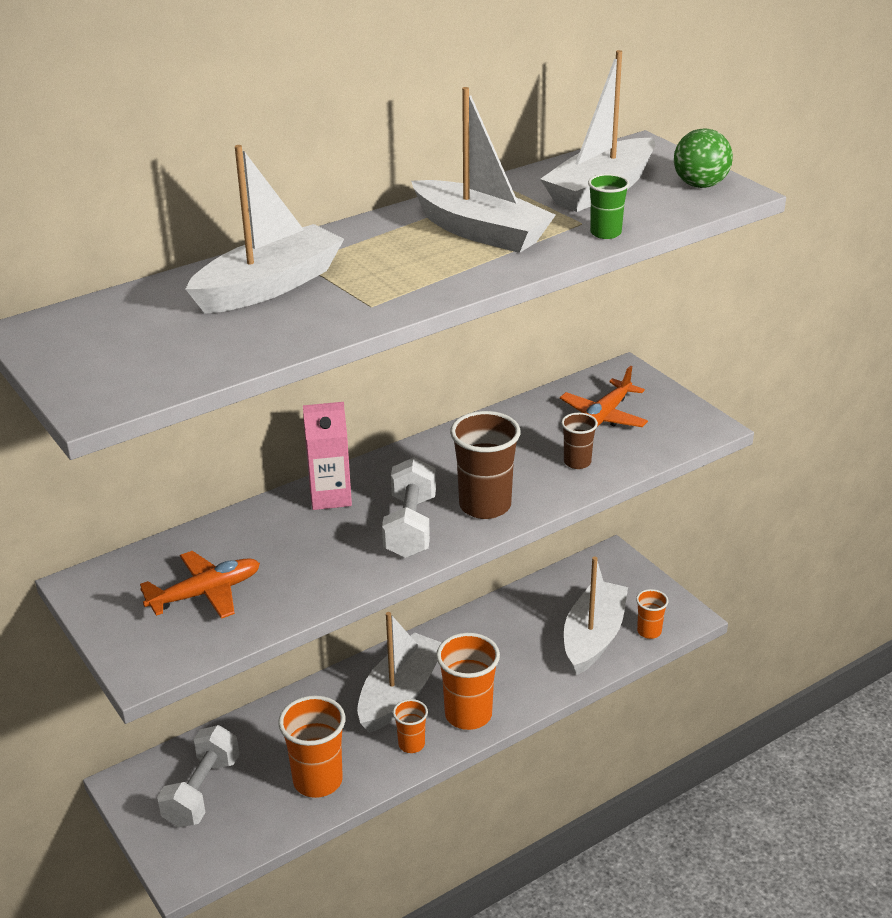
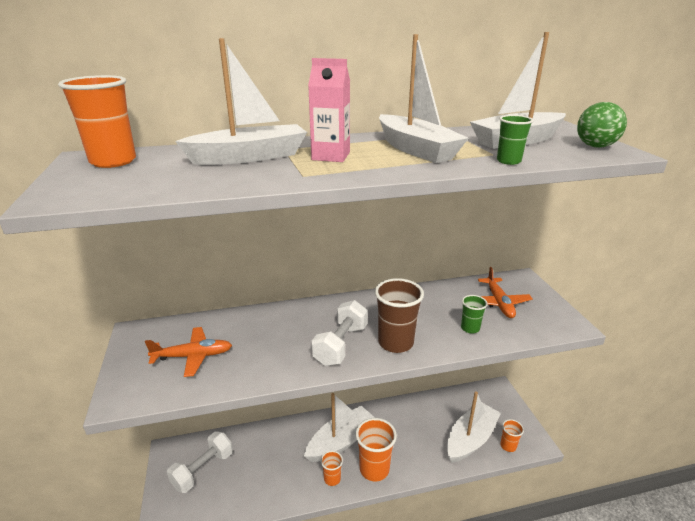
camera: 20 degrees right, 5 degrees down
orange cup [278,696,345,798] -> orange cup moved to [58,75,136,168]
pink carton [303,402,352,510] -> pink carton moved to [308,58,350,162]
orange plane [560,366,648,427] -> orange plane turned 60 degrees counterclockwise [478,267,533,318]
brown cup [561,413,598,469] -> green cup [461,295,488,334]

